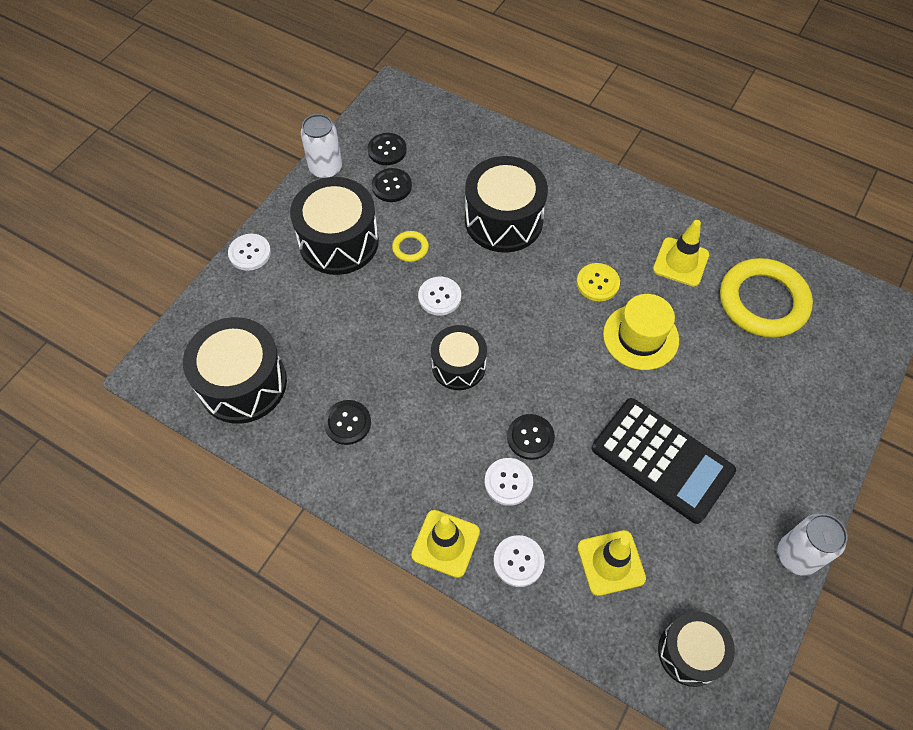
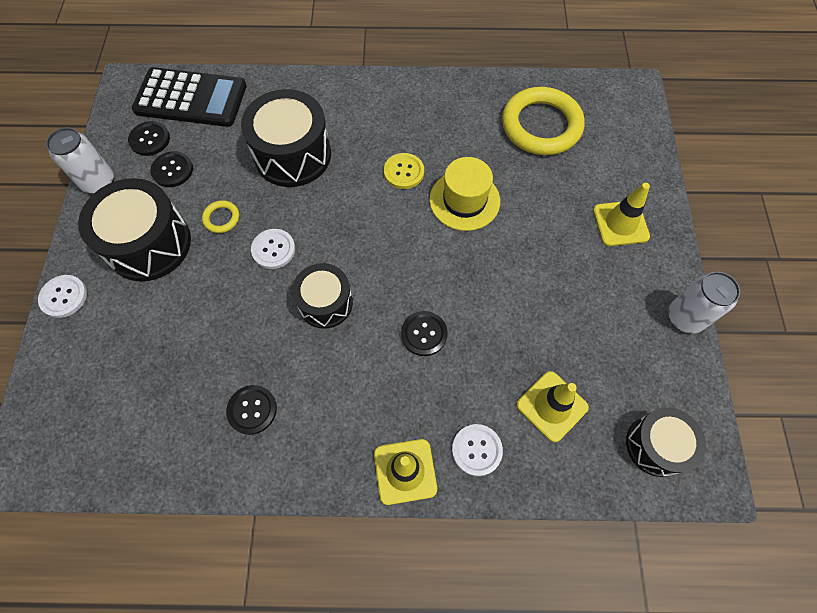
camera: 30 degrees left, 5 degrees up
black drum [183,317,287,424] -> none
white button [485,458,533,506] -> none
black calculator [592,398,736,524] -> black calculator moved to [132,67,247,127]
yellow traffic cone [653,220,709,287] -> yellow traffic cone moved to [593,183,650,246]

